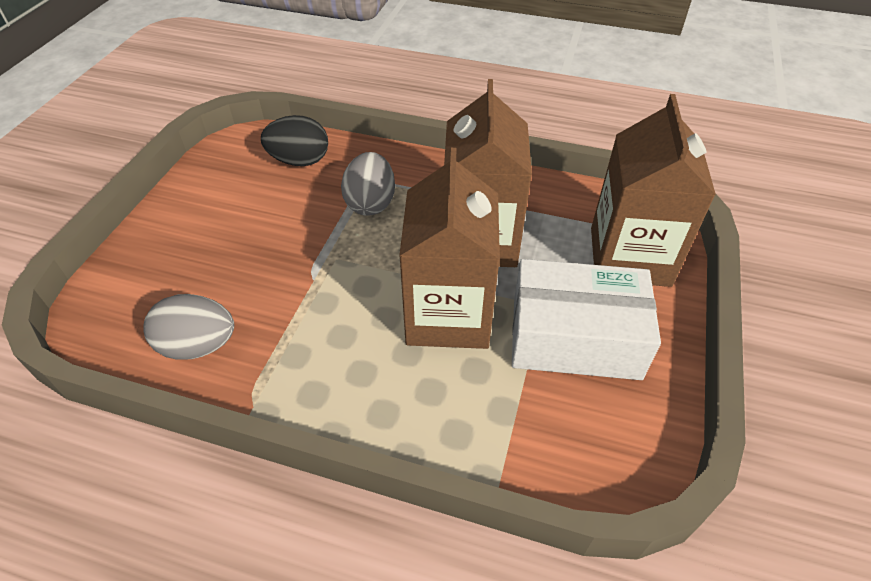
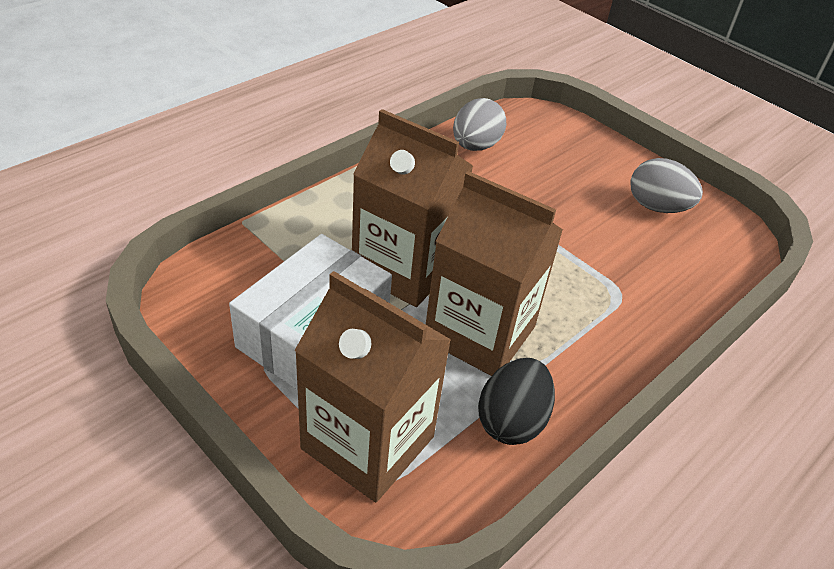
camera: 115 degrees right, 5 degrees down
black egg [261,115,328,166] -> black egg moved to [478,358,555,445]
grey egg [341,152,395,216] -> grey egg moved to [630,158,703,213]

